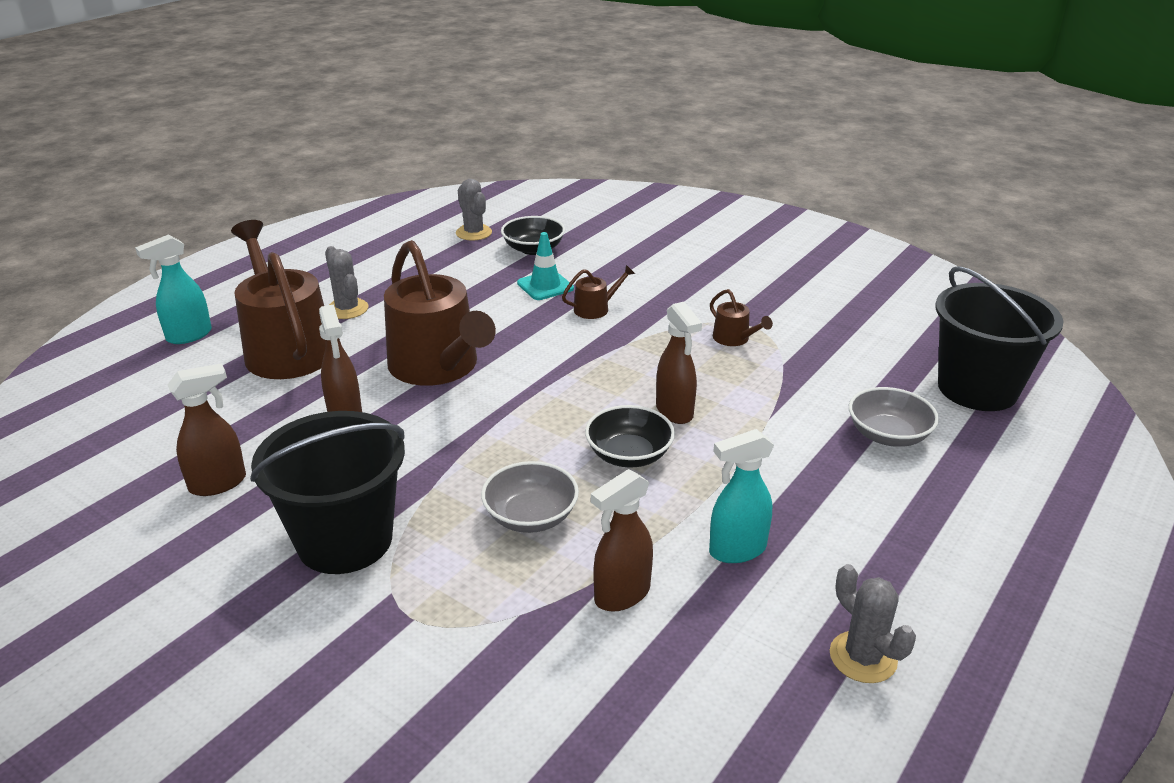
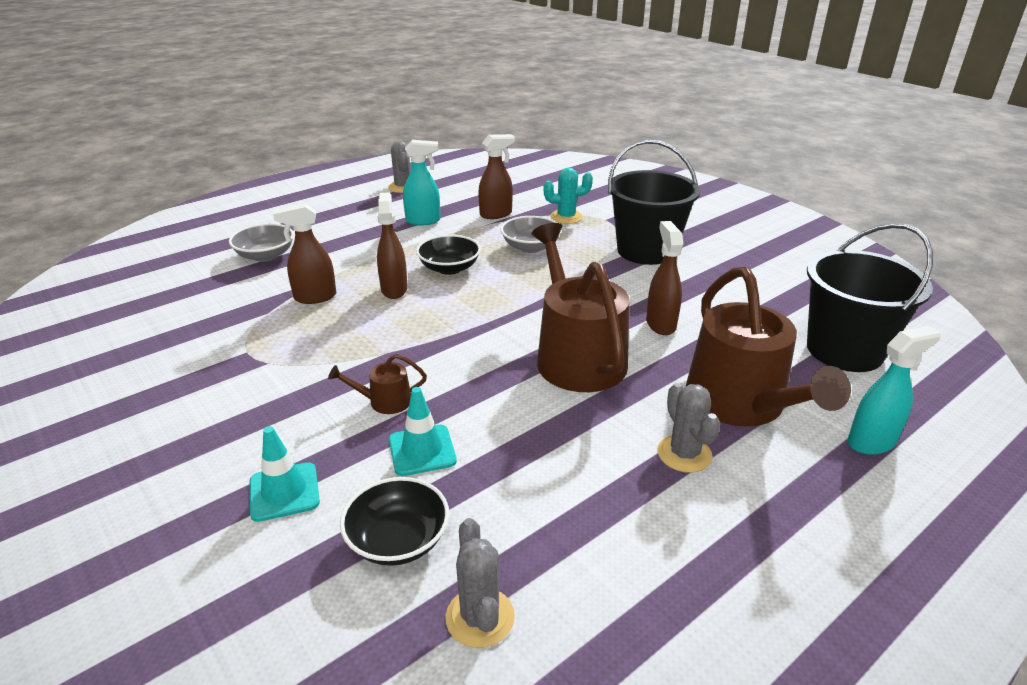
camera: 165 degrees left, 0 degrees up
brown spray bottle [168,363,246,496] -> brown spray bottle moved to [273,203,336,304]
brown watering can [710,289,773,346] -> none
black bucket [935,266,1064,411] -> black bucket moved to [807,223,933,372]
none -> turquoise traffic cone [250,426,320,522]
none -> turquoise cactus [543,168,593,224]

